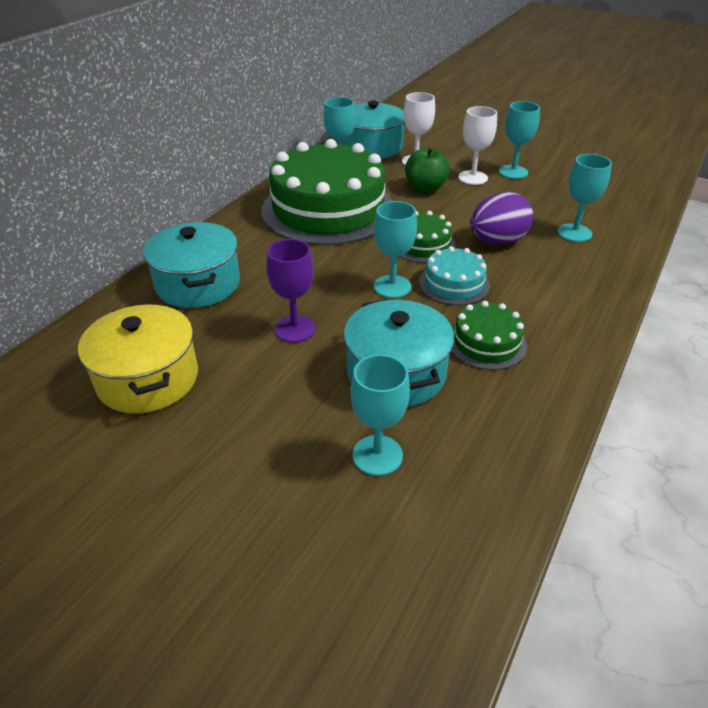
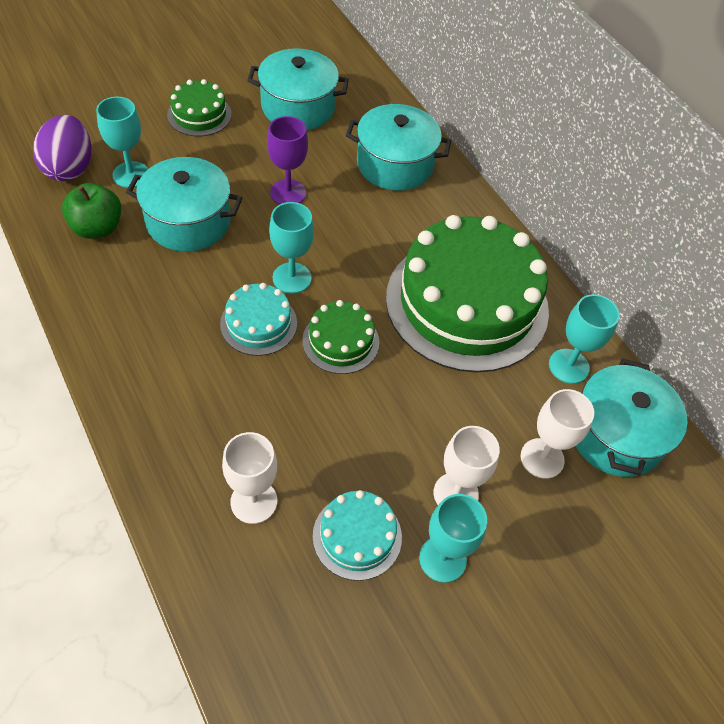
camera: 115 degrees right, 15 degrees up
yellow pot [78,304,198,414] -> turquoise pot [247,48,349,130]
green apple [405,146,450,193] -> green apple moved to [62,183,121,239]
green cake [451,301,527,370] -> green cake moved to [167,79,232,137]
purple egg [470,192,533,244] -> purple egg moved to [33,115,91,181]
turquoise goblet [557,154,612,242] -> white goblet [222,432,277,524]
none -> turquoise cake [313,490,402,581]

